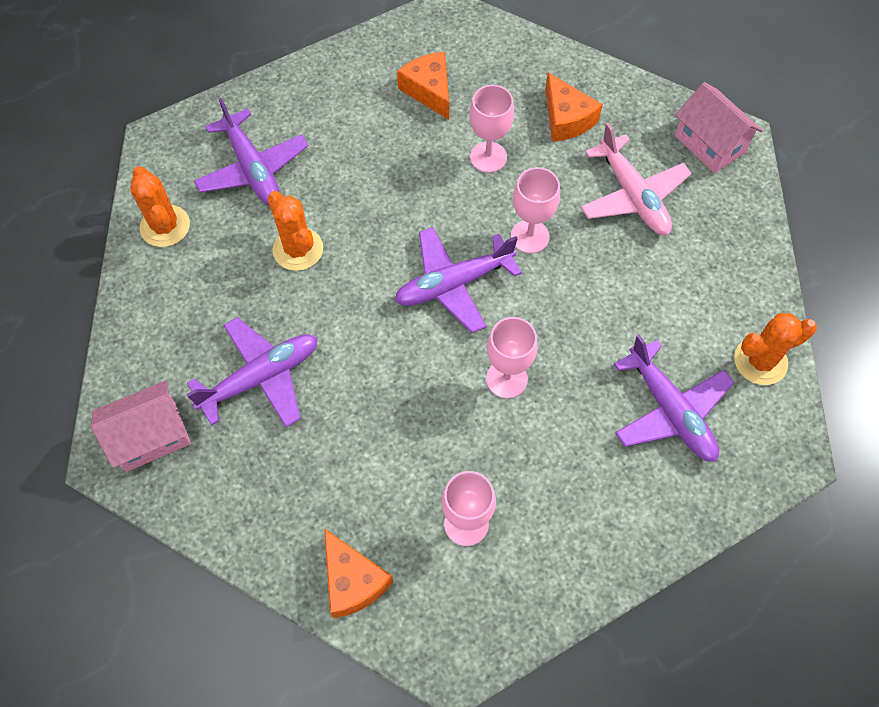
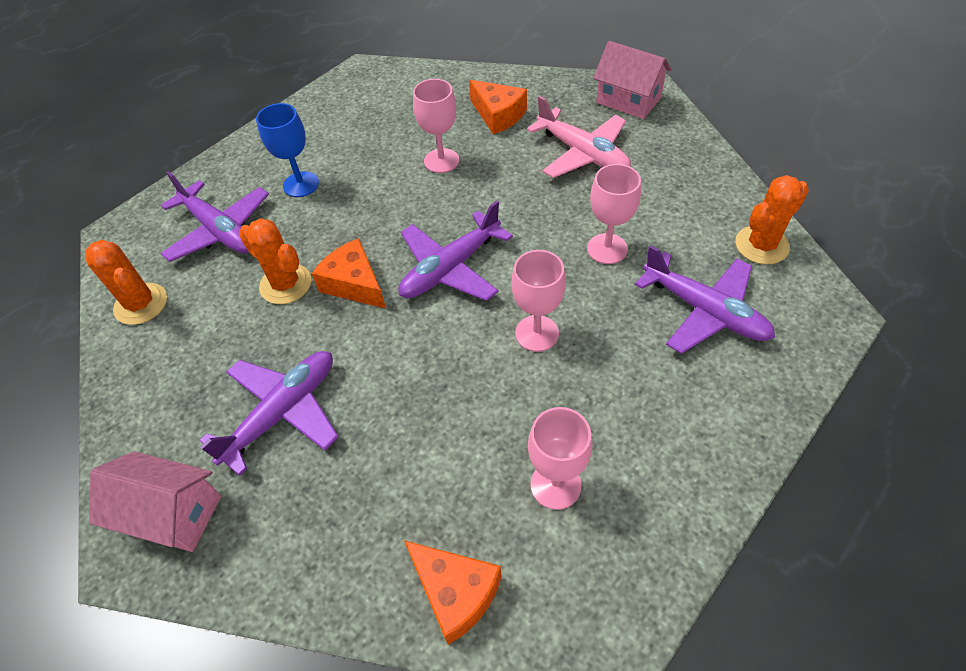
camera: 15 degrees left, 10 degrees down
pink house [91,380,191,472] -> pink house turned 60 degrees clockwise [89,451,221,552]
orange cheese [397,52,449,120] -> orange cheese moved to [312,238,386,309]
pink goblet [511,167,560,254] -> pink goblet moved to [587,164,641,264]
none -> blue goblet [256,103,319,197]

